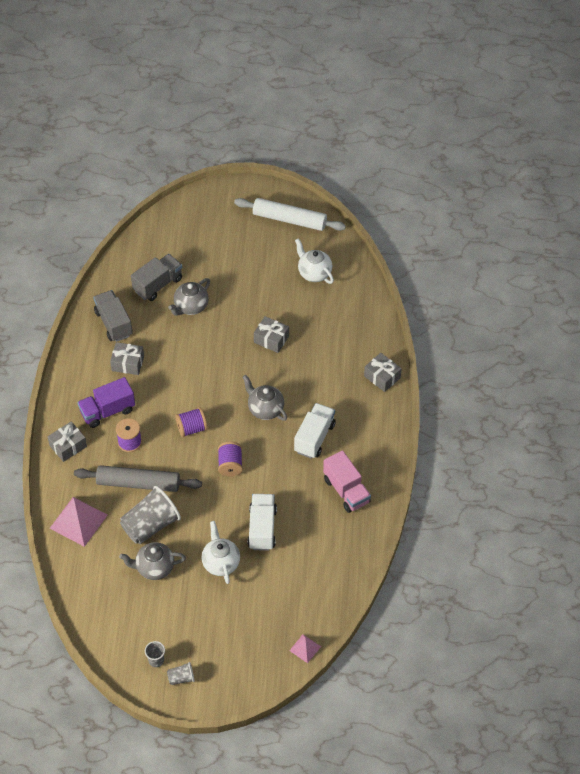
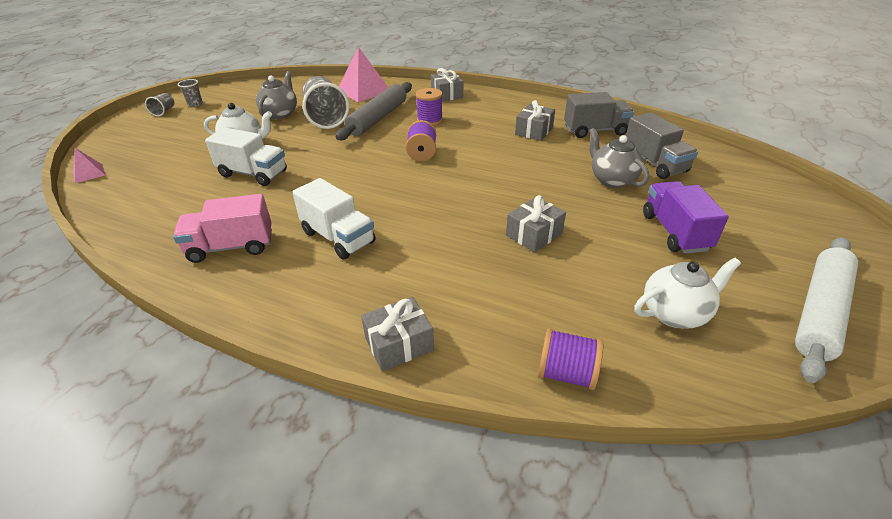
camera: 110 degrees right, 15 degrees down
purple truck [77,377,135,428] -> purple truck moved to [643,181,729,254]
purple spool [218,442,243,476] -> purple spool moved to [538,328,603,390]
grey teapot [243,375,287,421] -> none

